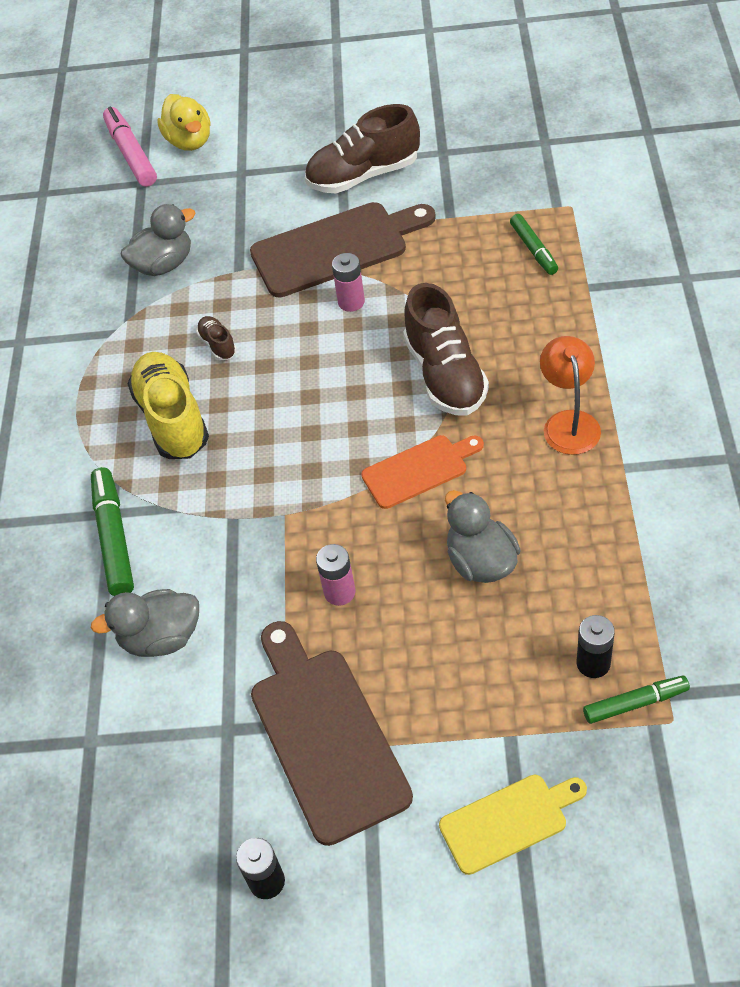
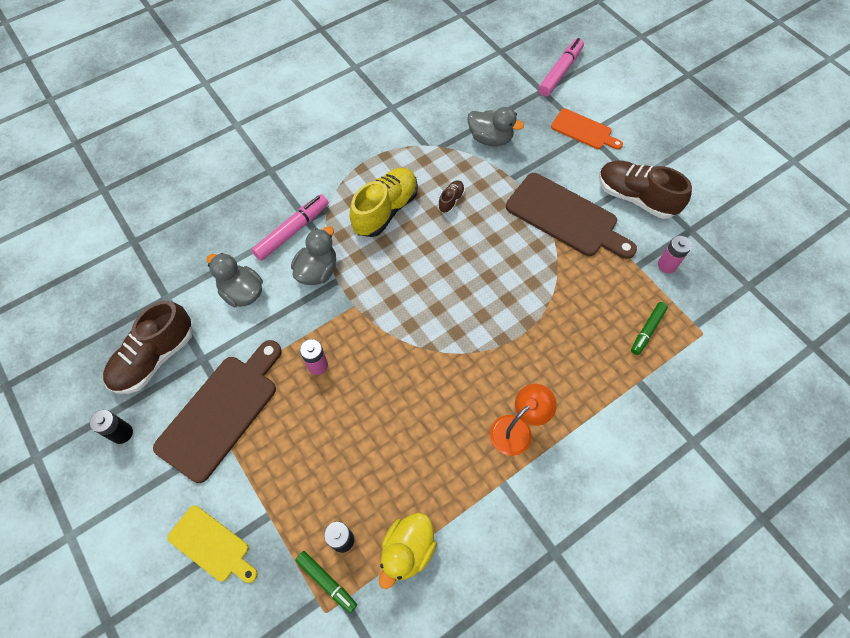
camera: 50 degrees right, 10 degrees up
green marker [91,467,134,596] -> pink marker [251,194,328,261]
yellow duck [157,94,210,151] -> yellow duck moved to [379,513,437,589]
pink battery [332,253,365,312] -> pink battery moved to [658,236,692,273]
orange cutting board [361,435,484,509] -> orange cutting board moved to [551,109,623,149]
brown shoe [403,283,489,415] -> brown shoe moved to [103,301,193,394]
grey duck [445,490,521,583] -> grey duck moved to [291,226,336,285]

